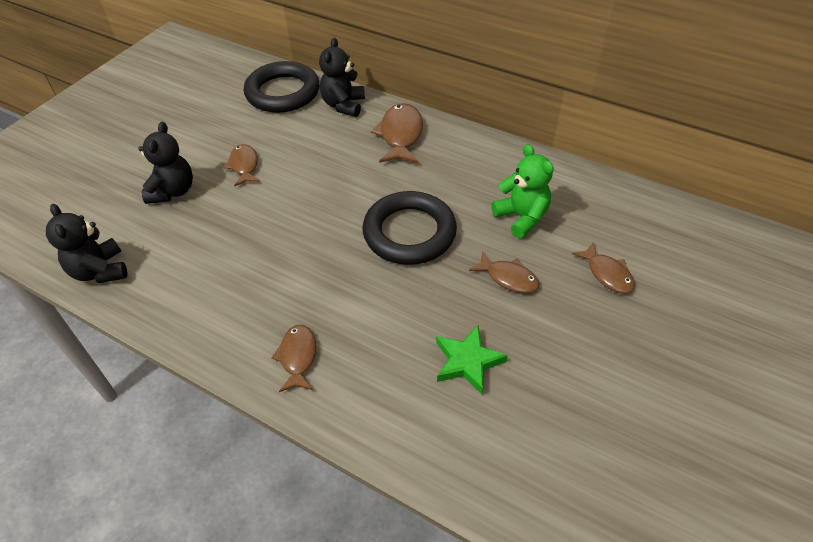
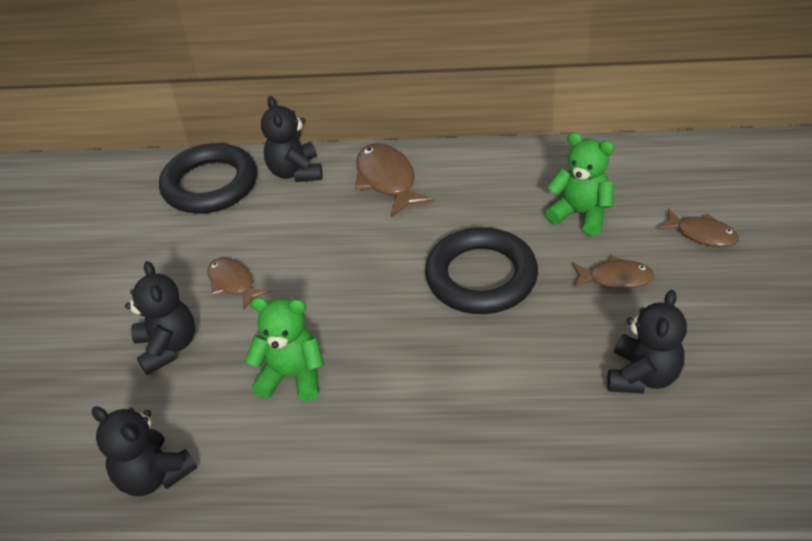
camera: 25 degrees left, 5 degrees down
brown fish [271,324,316,392] -> none
green star [436,325,508,394] -> black teddy bear [607,290,687,394]
none -> green teddy bear [245,297,324,402]

